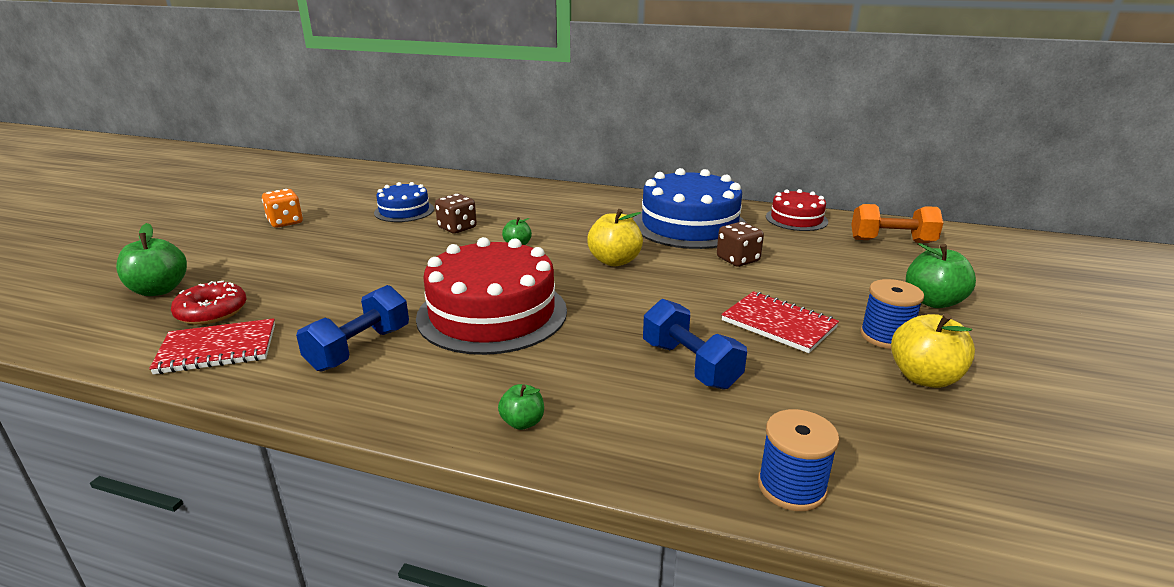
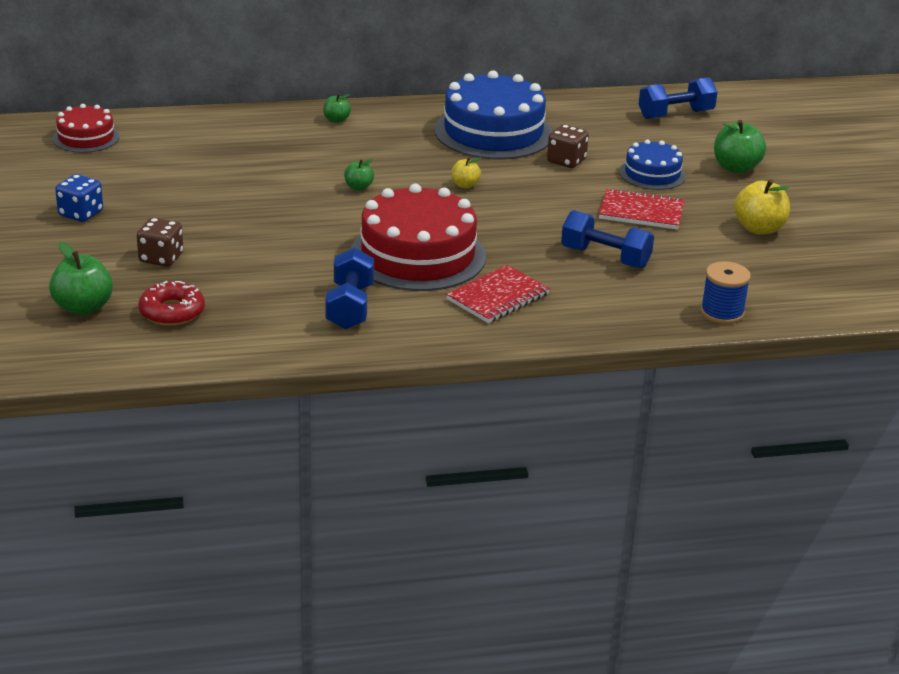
camera: 30 degrees left, 5 degrees up
red notebook [149,318,275,374] -> red notebook moved to [446,265,550,323]
orange dice [262,189,303,228] -> blue dice [55,174,103,222]
blue cake [374,182,434,222] -> blue cake moved to [619,139,686,190]
brown dice [435,194,477,234] -> brown dice moved to [137,217,183,267]
green apple [498,384,544,430] -> green apple moved to [323,94,351,123]
yellow apple [587,209,643,266] -> yellow apple [451,157,481,188], size x0.56
red cake [766,189,828,231] -> red cake moved to [53,104,120,153]
orange dumbbell [851,204,943,243] -> blue dumbbell [639,77,717,119]
blue spool [860,279,924,349] -> none

